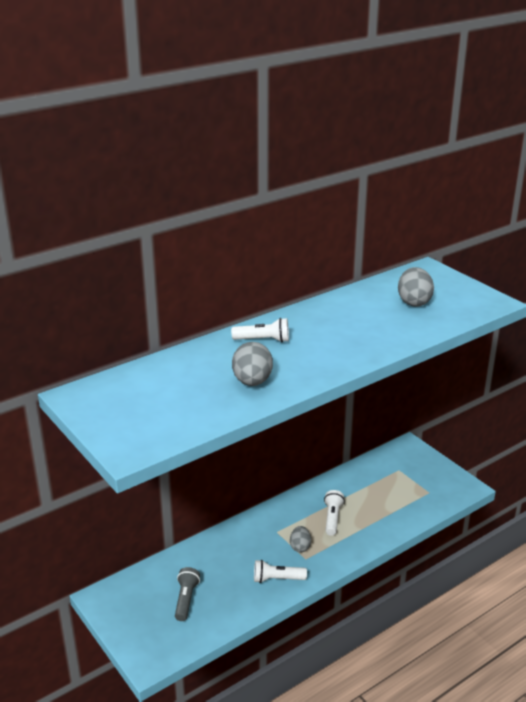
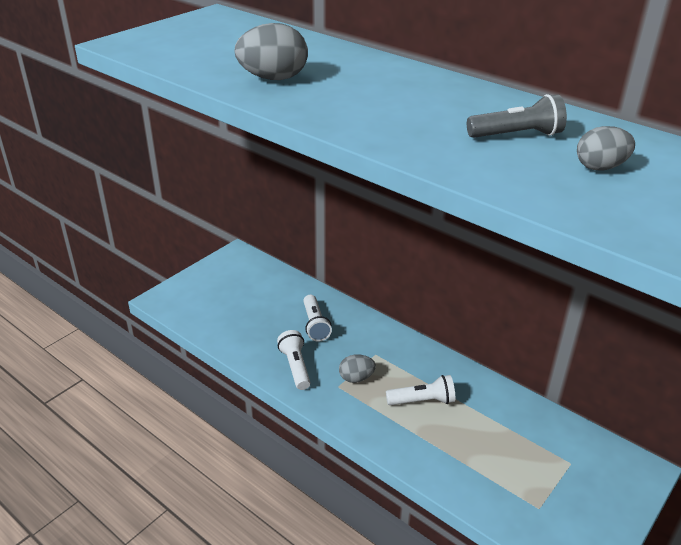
camera: 75 degrees right, 5 degrees up
grey flashlight [175,567,200,621] -> grey flashlight moved to [467,94,567,138]
white flashlight [231,318,289,342] -> white flashlight moved to [304,295,332,342]
grey egg [398,267,434,307] -> grey egg [577,126,635,171], size x0.64

